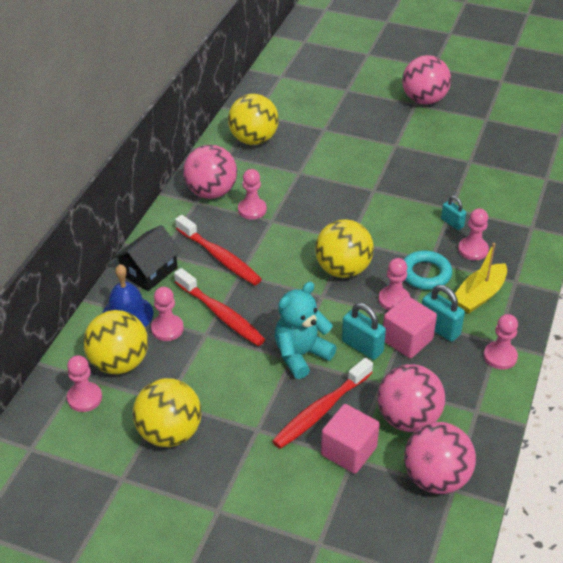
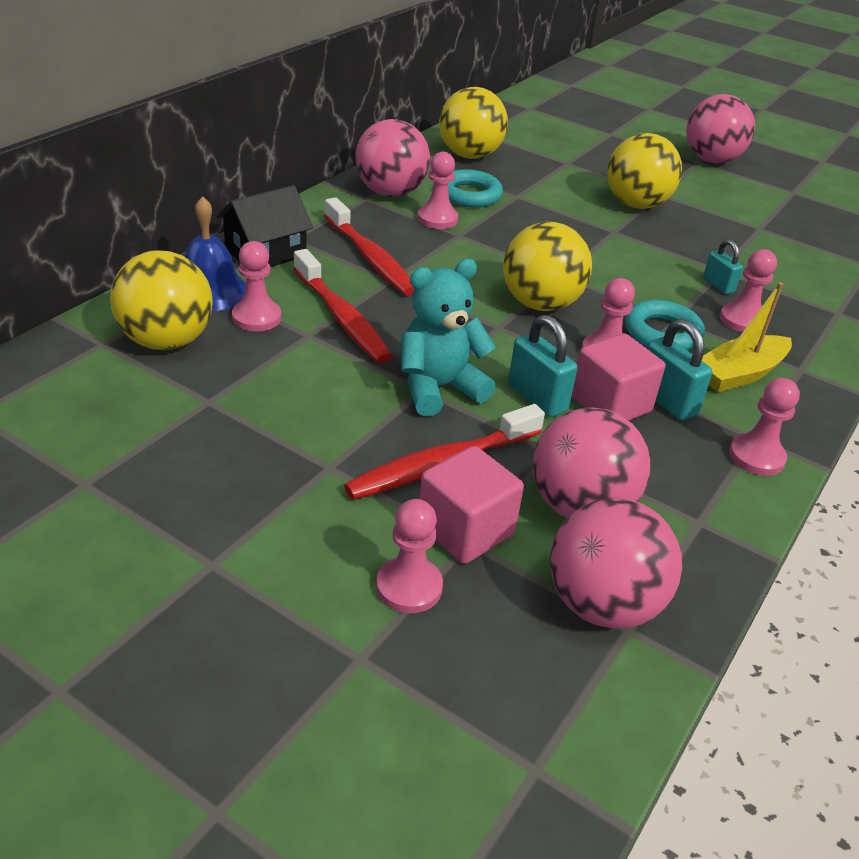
camera: 10 degrees right, 5 degrees down
pink pawn [67,355,102,412] -> pink pawn moved to [376,499,443,613]
yellow ball [133,378,202,447] -> yellow ball moved to [607,133,682,209]
none -> turquoise ring [448,169,503,208]

